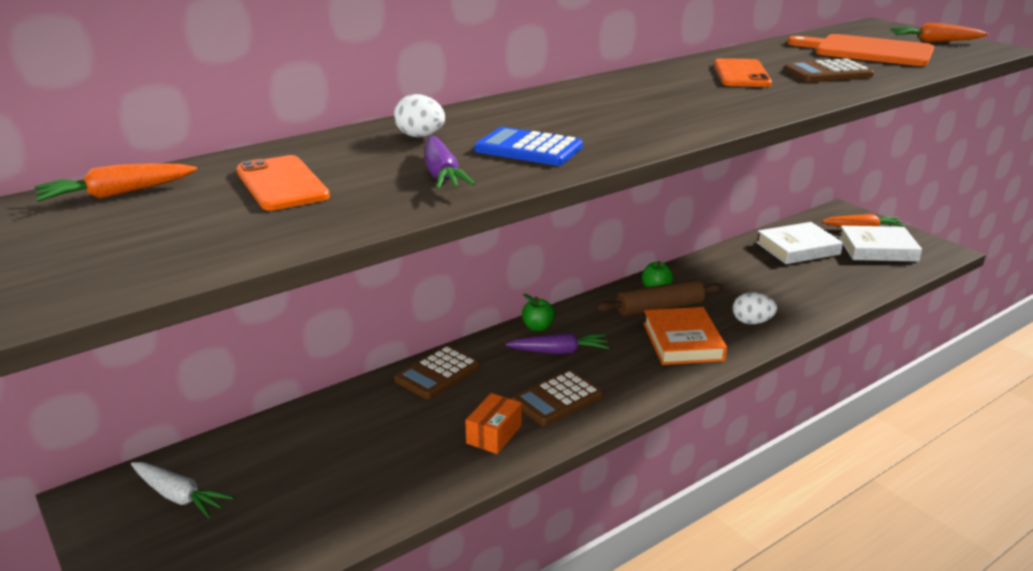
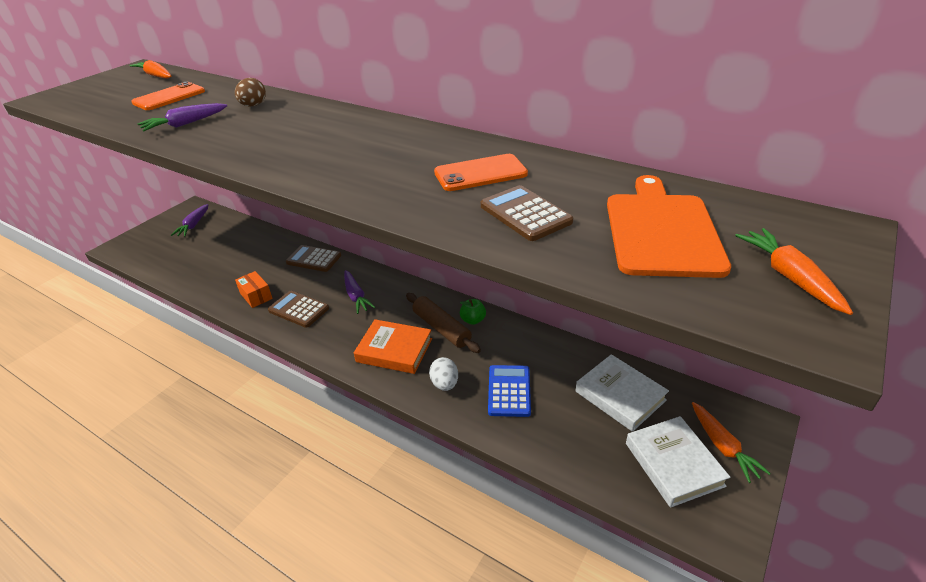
camera: 70 degrees right, 10 degrees up
white carrot [131,462,234,518] -> purple carrot [171,204,209,237]
white egg [394,94,445,137] -> brown egg [235,78,266,107]
orange box [465,393,522,454] -> orange box turned 45 degrees clockwise [235,271,273,308]
blue calculator [474,127,583,166] -> blue calculator moved to [488,365,531,417]
green apple [522,294,555,331] -> none
orange book [643,307,727,365] -> orange book turned 45 degrees clockwise [354,319,432,374]

